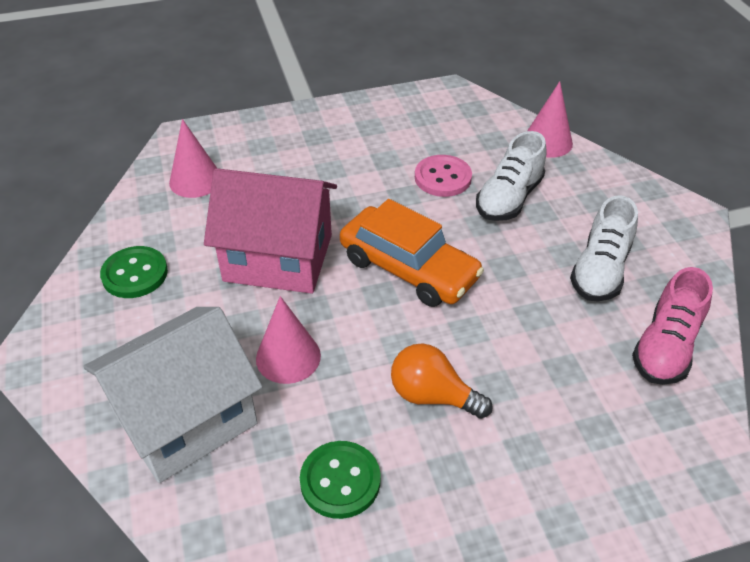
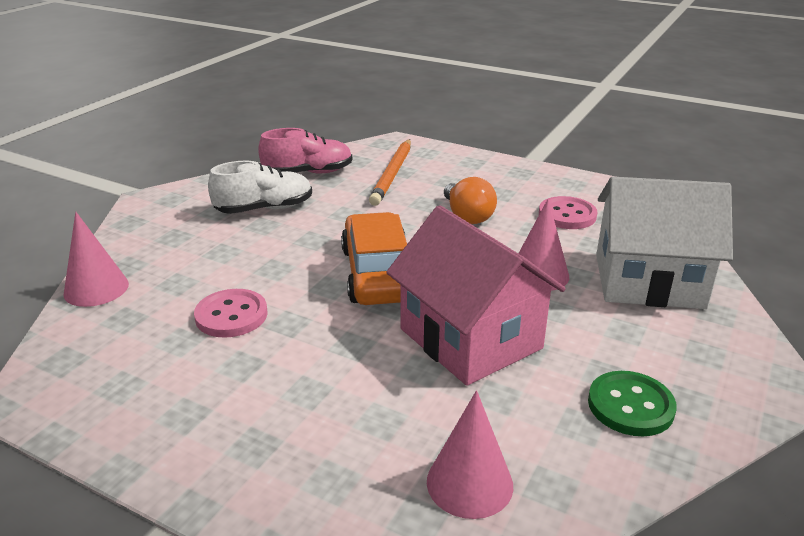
camera: 135 degrees left, 15 degrees down
green button [300,441,381,519] -> pink button [539,196,597,229]
white shoe [476,131,547,221] -> none
none -> orange pencil [369,139,411,206]

